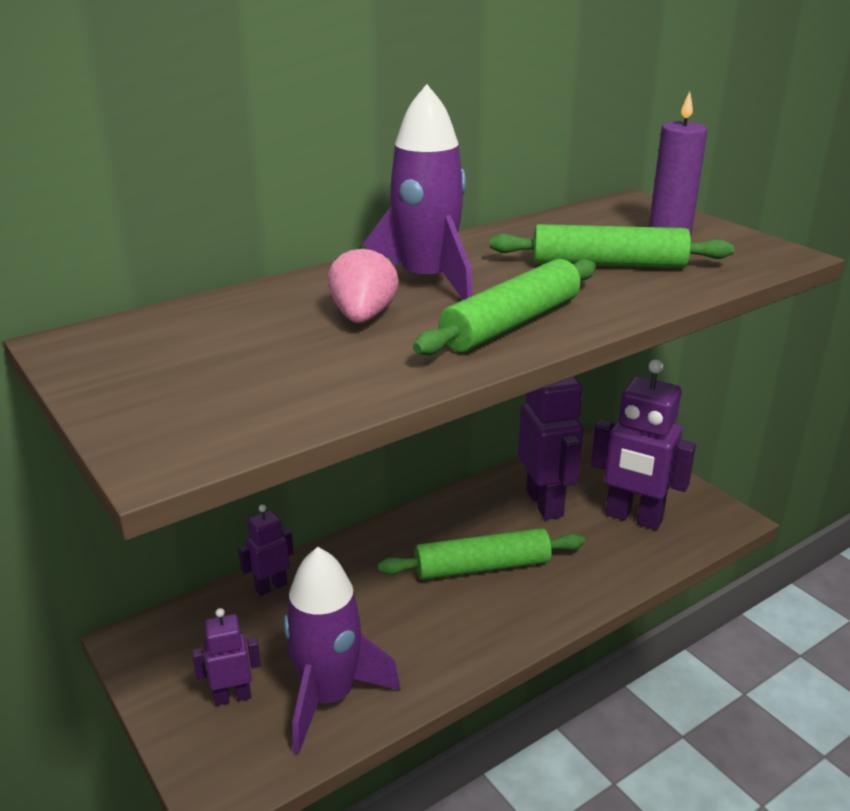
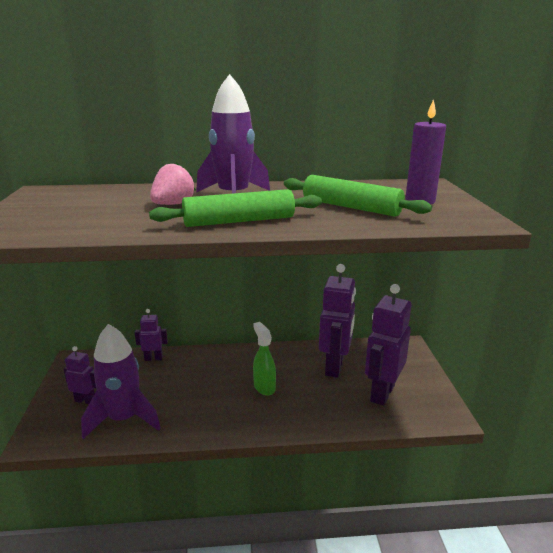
camera: 30 degrees right, 5 degrees down
green rolling pin [377,528,585,580] -> green spray bottle [253,322,276,396]
purple robot [591,359,696,530] -> purple robot turned 60 degrees clockwise [365,284,411,406]

